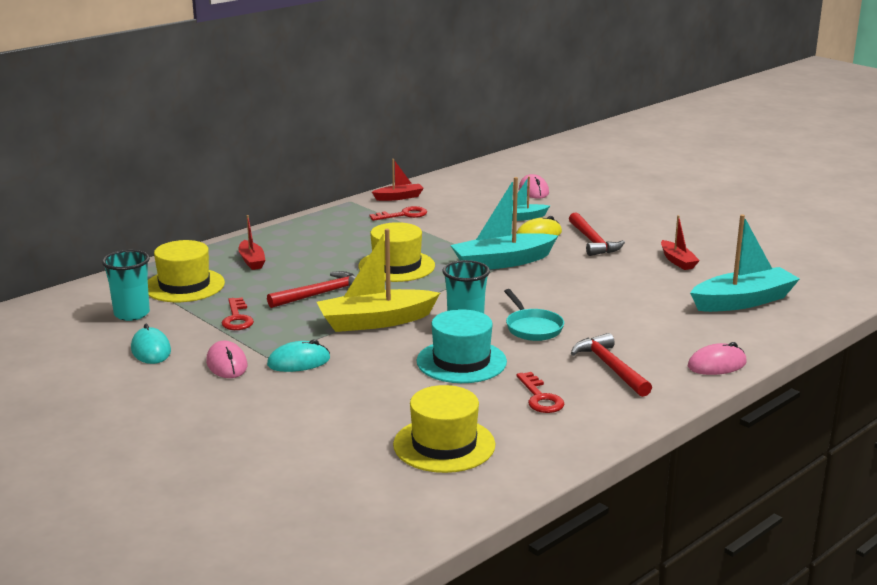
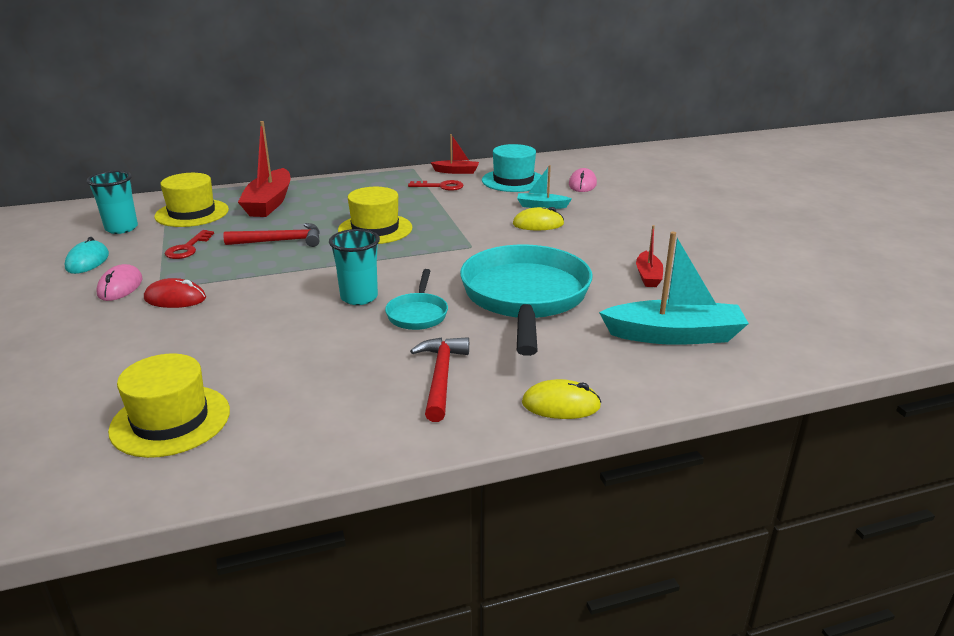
camera: 25 degrees right, 5 degrees up
red boat [238,215,265,270] -> red boat [238,121,291,217], size x1.88
turquoise mouse [267,339,330,372] -> red mouse [144,278,206,308]
yellow boat [317,229,440,332] -> none
turquoise hat [417,309,507,383] -> turquoise hat moved to [482,144,542,192]
turquoise boat [450,177,558,269] -> none
red key [516,372,564,413] -> none
red hammer [569,212,625,256] -> none
pink mouse [688,342,747,375] -> yellow mouse [522,379,601,419]
none -> turquoise pan [460,244,592,356]

